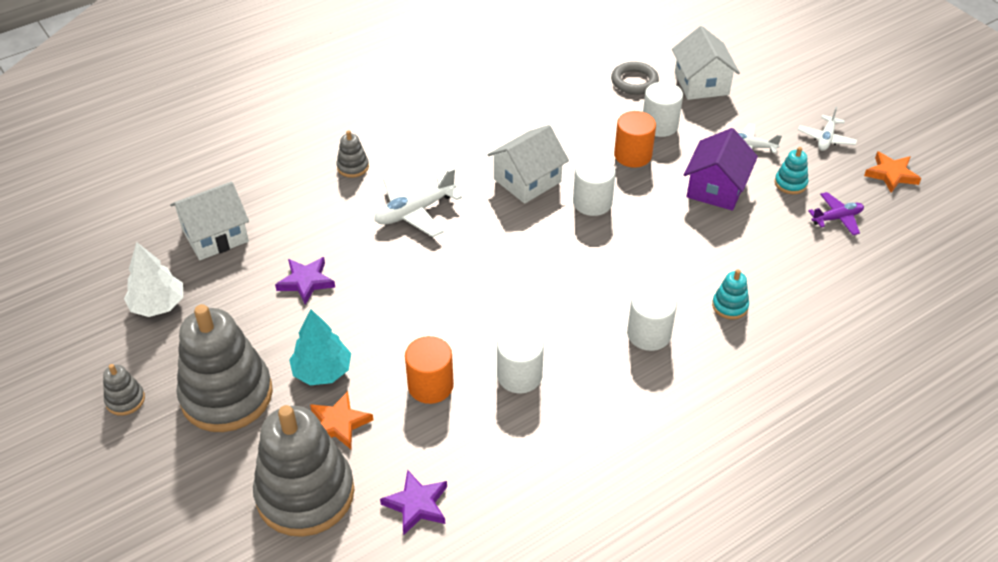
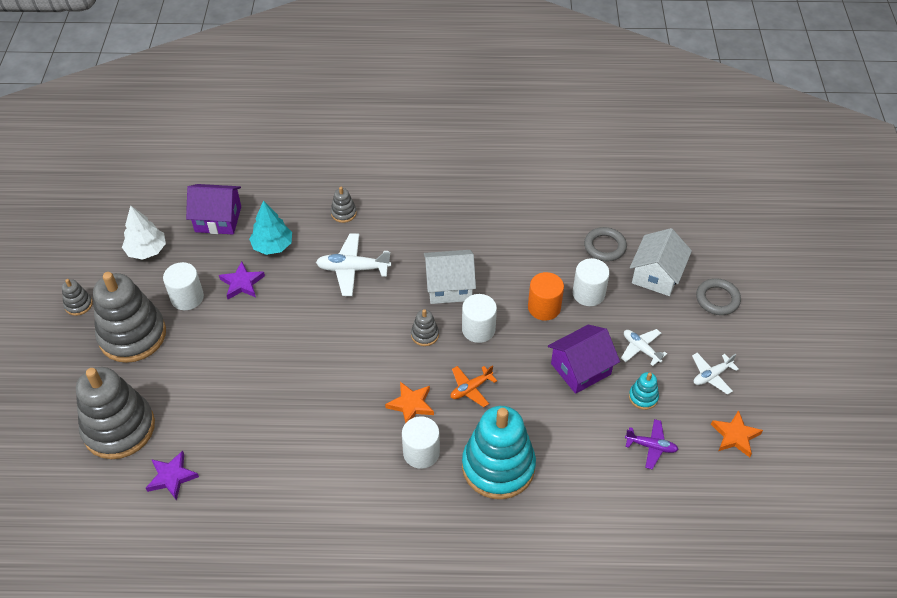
camera: 35 degrees right, 5 degrees up
white house [170,182,249,260] -> purple house [186,184,241,234]
turquoise tree [289,309,351,385] -> turquoise tree moved to [249,201,292,255]
orange star [310,391,374,449] -> orange star moved to [385,382,434,423]
orange cylinder [405,336,454,404] -> none
white cylinder [497,327,544,393] -> white cylinder moved to [163,262,204,310]
turquoise stacking toy [712,269,749,320] -> turquoise stacking toy [462,406,536,499], size x2.38
none -> grey stacking toy [411,309,439,346]
none -> orange plane [451,365,497,407]
none -> grey ring [696,278,741,315]

